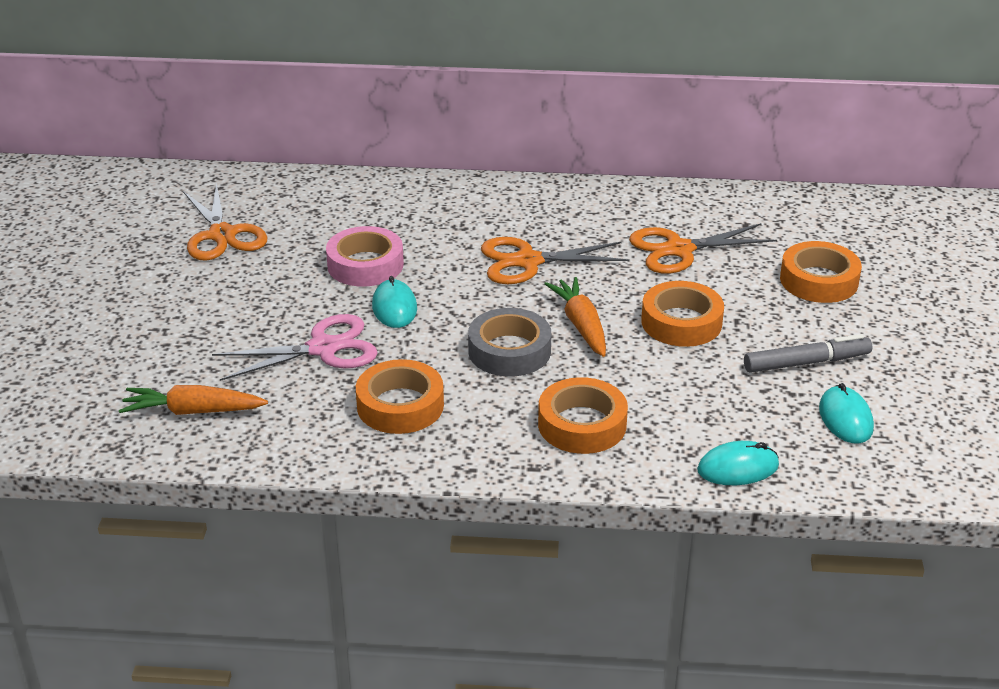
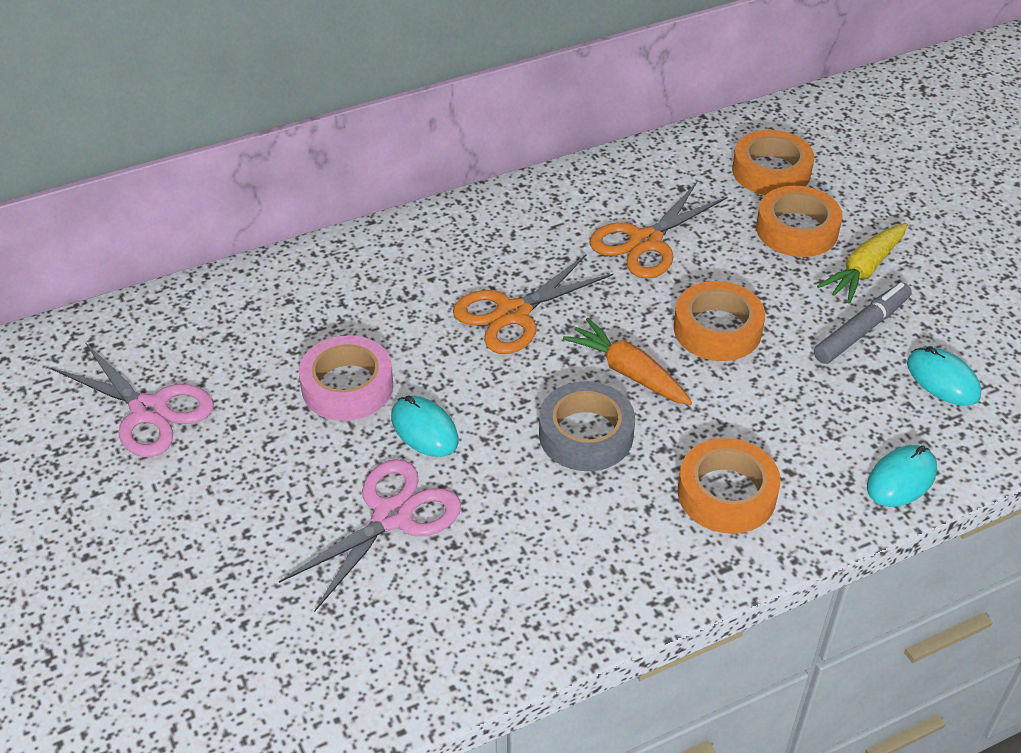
camera: 30 degrees left, 10 degrees up
orange carrot [119,385,268,415] -> none
orange scissors [183,183,267,261] -> pink scissors [51,342,214,457]
orange tape [356,359,444,434] -> orange tape moved to [732,130,814,195]
none -> yellow carrot [817,223,907,304]

